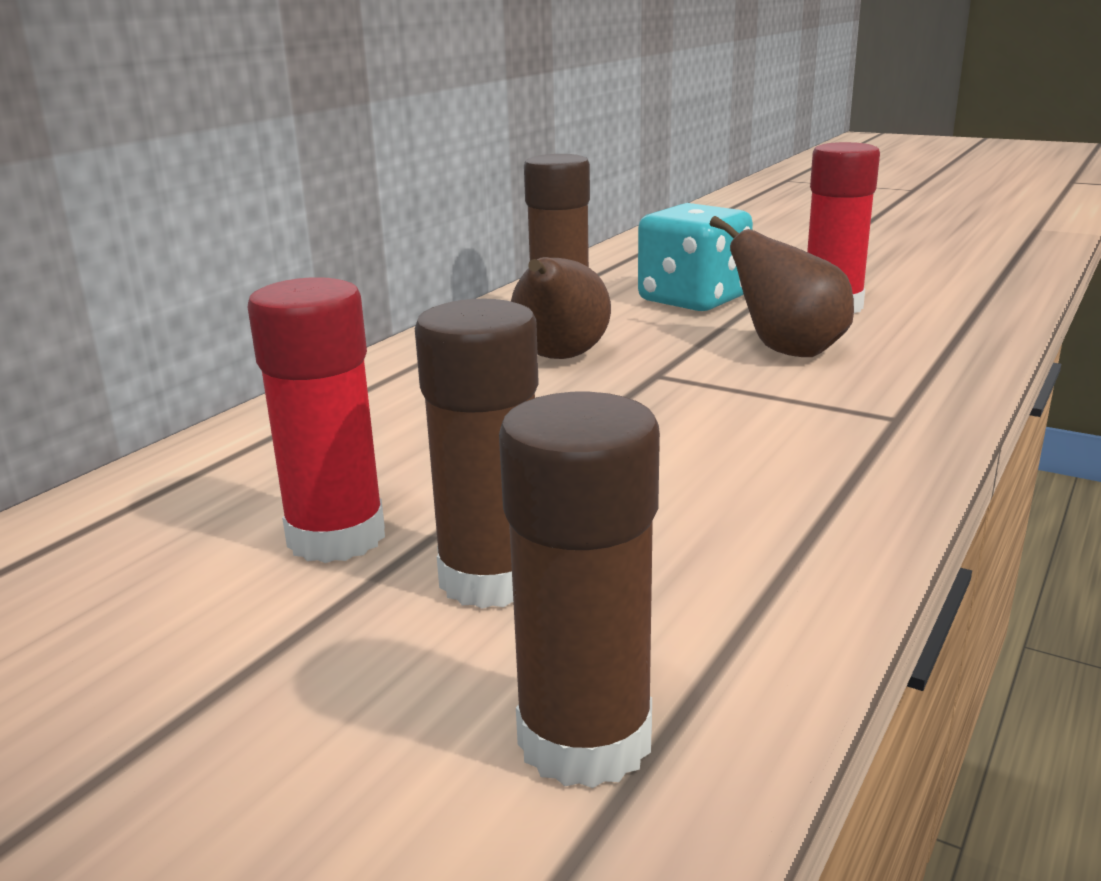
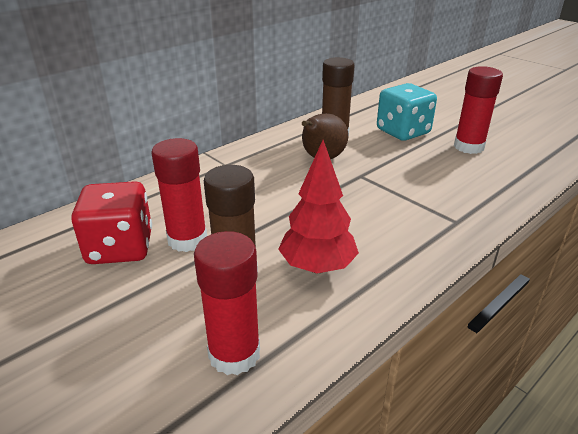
camera: 15 degrees right, 10 degrees up
brown glue stick [499,392,660,788] -> red glue stick [194,231,260,375]
brown pear [710,216,854,357] -> none
none -> red dice [71,181,152,264]
none -> red tree [278,140,359,273]

